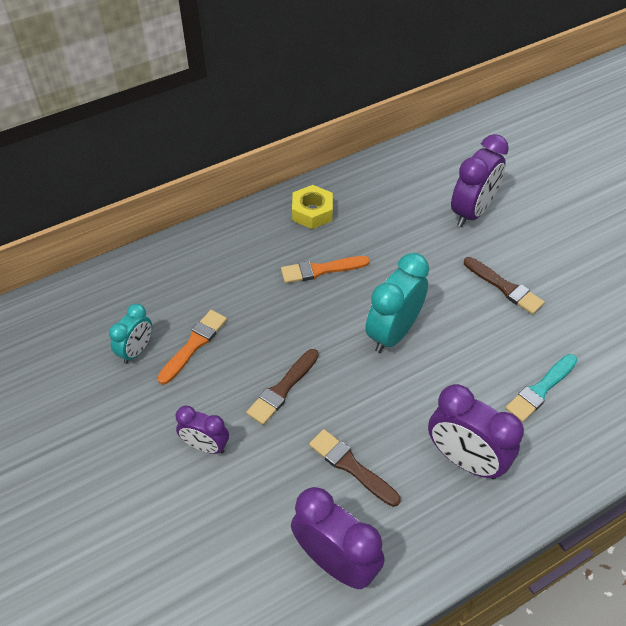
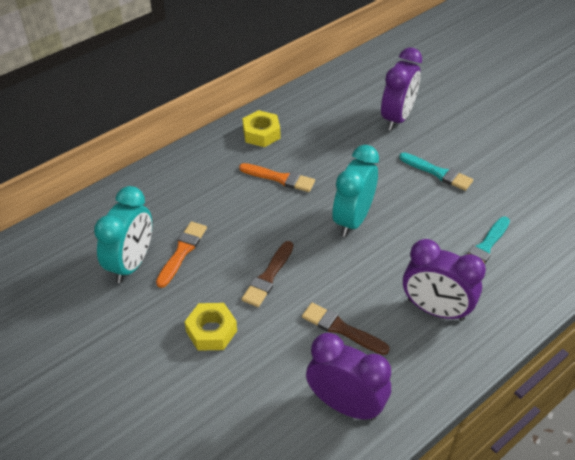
camera: 10 degrees left, 5 degrees down
turquoise clock [109,304,152,364] -> turquoise clock [94,186,152,283], size x1.67
purple clock [176,406,229,454] -> yellow nut [184,303,237,351]
orange brush [281,256,370,283] -> orange brush turned 135 degrees counterclockwise [239,163,315,192]
brown brush [464,257,545,315] -> turquoise brush [399,152,473,191]

